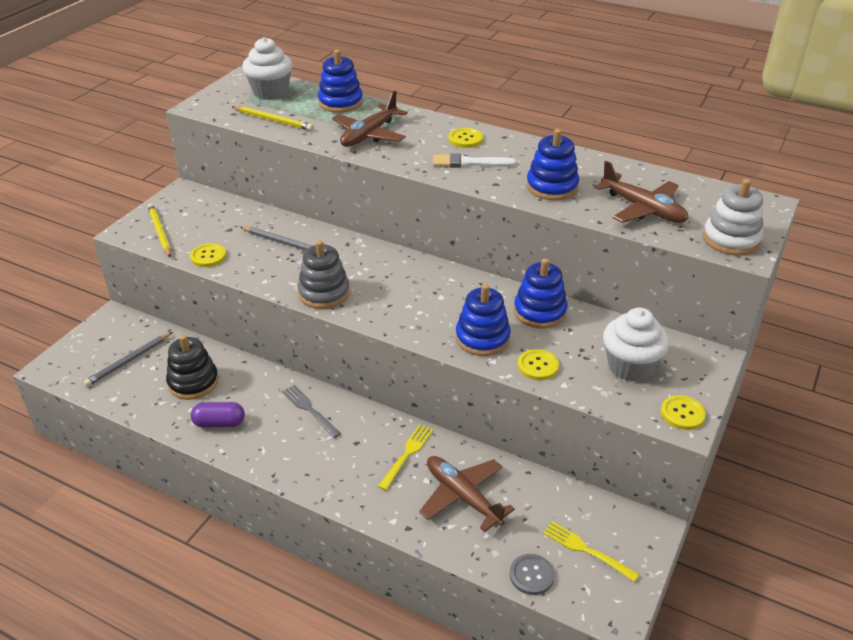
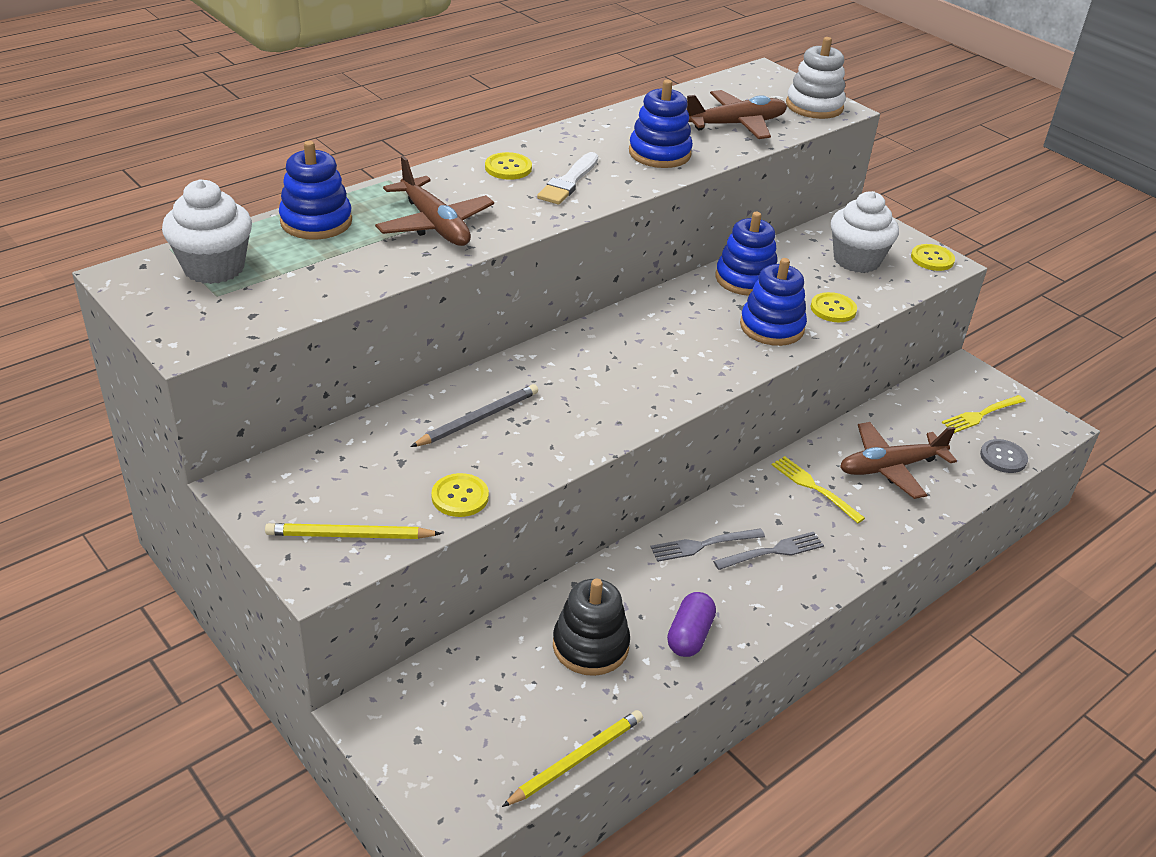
camera: 70 degrees left, 0 degrees up
grey pencil [83,332,173,387] -> none
yellow pencil [232,106,314,131] -> yellow pencil moved to [502,710,643,807]
grey stacking toy [298,240,350,309] -> none
none -> grey fork [713,532,824,570]

